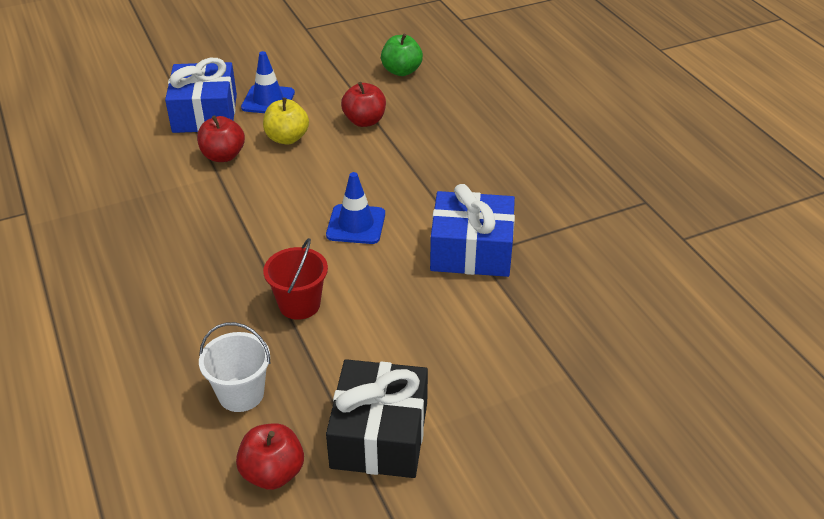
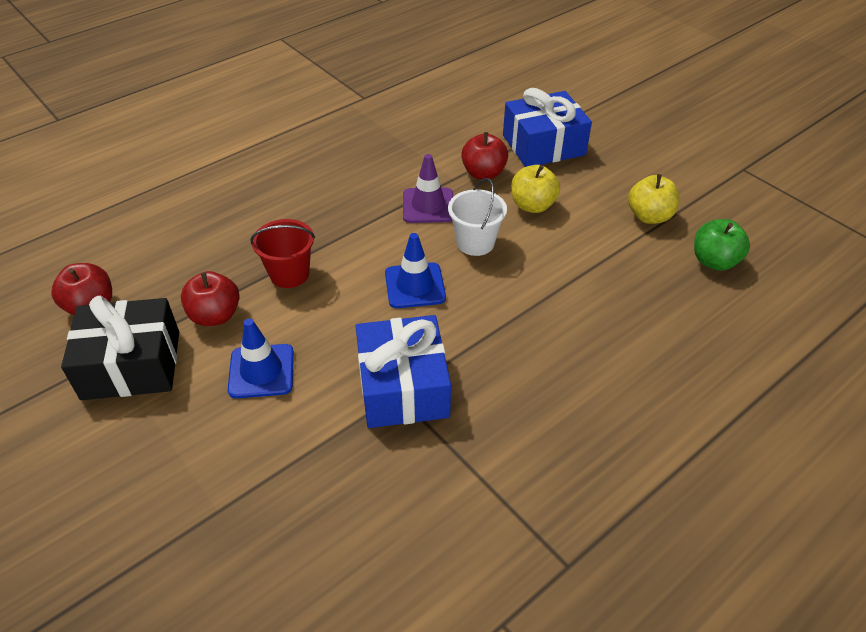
camera: 75 degrees right, 5 degrees up
white bucket [199,322,270,412] -> white bucket moved to [448,178,507,256]
blue traffic cone [241,51,295,113] -> blue traffic cone moved to [228,319,294,398]
red apple [341,82,386,127] -> red apple moved to [181,271,240,326]
none -> purple traffic cone [403,154,453,223]
none -> yellow apple [628,174,679,224]

